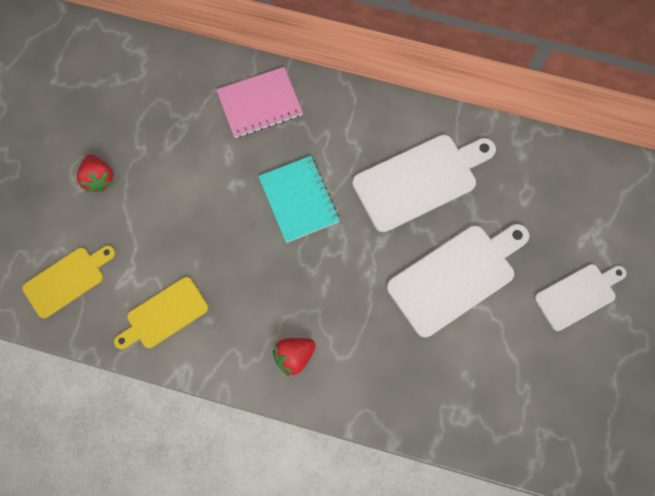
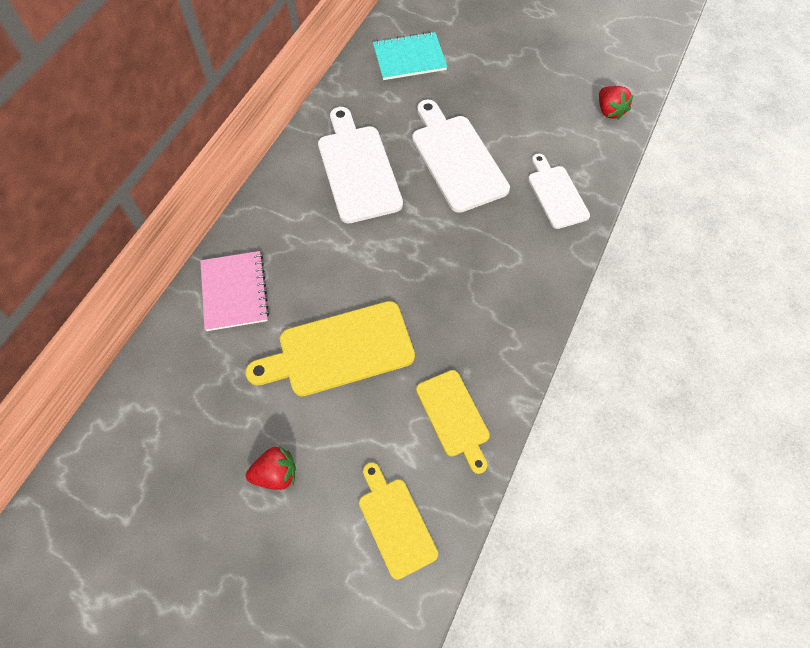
camera: 80 degrees left, 10 degrees down
turquoise notebook [258,156,340,243] -> turquoise notebook moved to [373,32,447,80]
red strawberry [273,338,316,376] -> red strawberry moved to [599,86,634,120]
white cutting board [535,264,626,331] -> white cutting board moved to [528,154,590,229]
none -> yellow cutting board [246,301,415,396]

